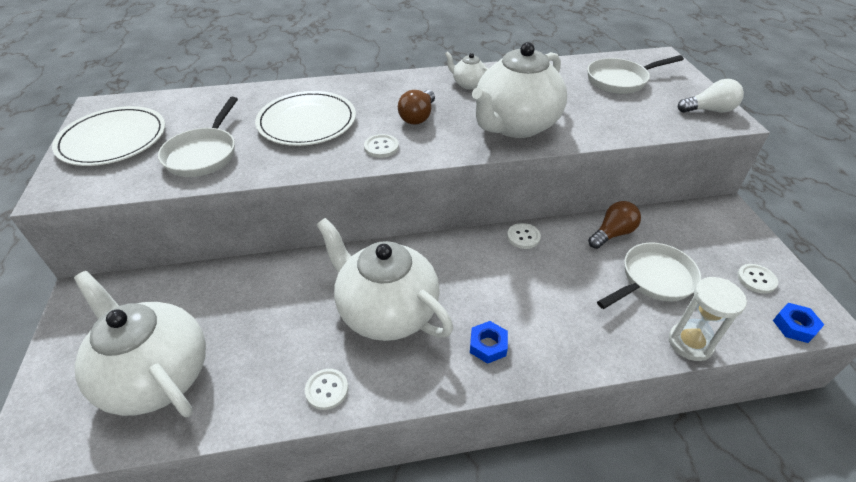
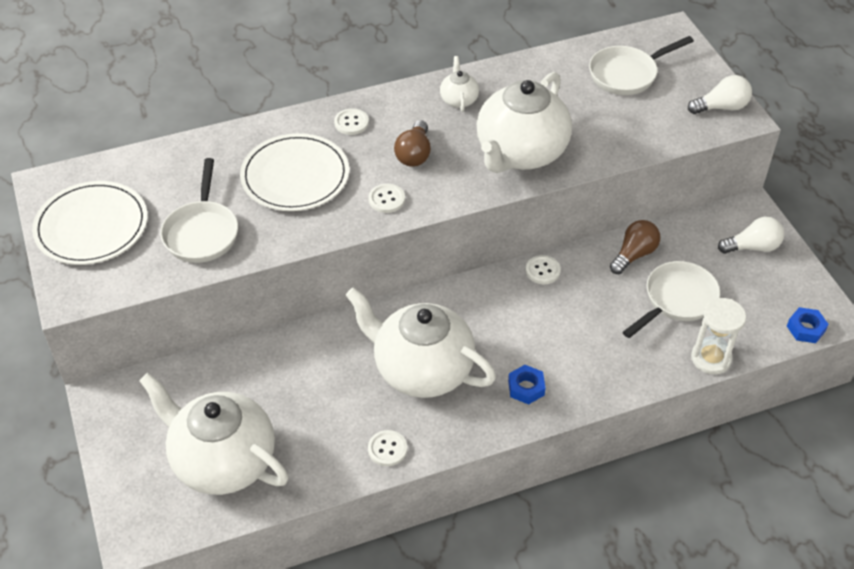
camera: 10 degrees left, 5 degrees up
white teapot [445,51,488,90] -> white teapot turned 60 degrees clockwise [440,56,479,112]
white button [737,264,778,294] -> white button moved to [334,108,369,135]
none -> white light bulb [718,217,784,254]

